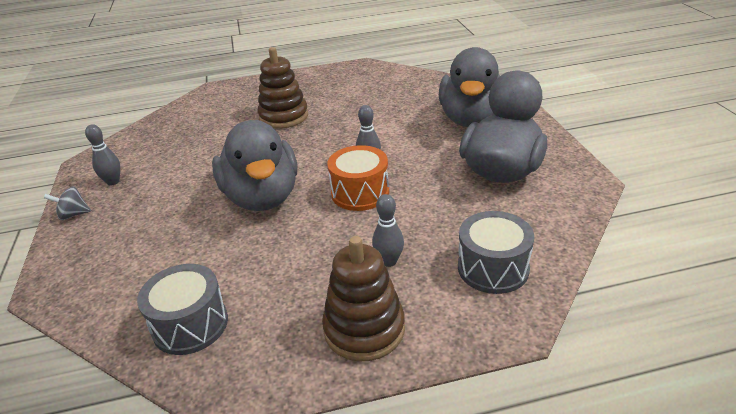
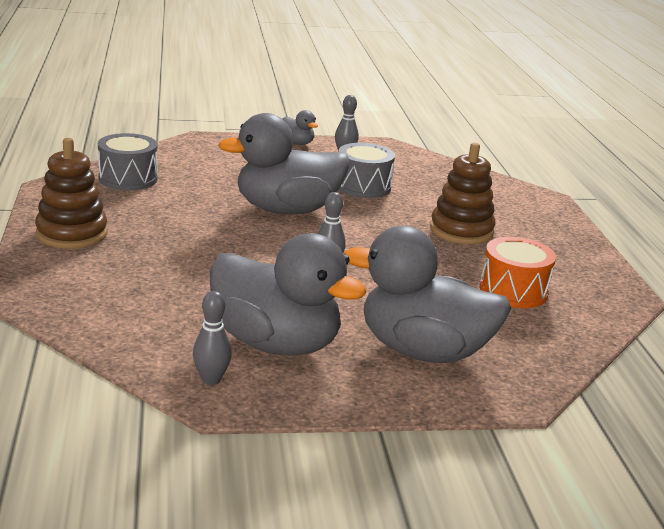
camera: 90 degrees right, 10 degrees down
grey spinning top [44,186,91,220] -> grey duck [283,110,318,145]
orange drum [327,145,389,211] -> orange drum moved to [480,237,556,308]
grey bowling pin [372,194,404,267] -> grey bowling pin moved to [193,291,232,385]
grey drum [458,211,534,294] -> grey drum moved to [338,143,395,198]

